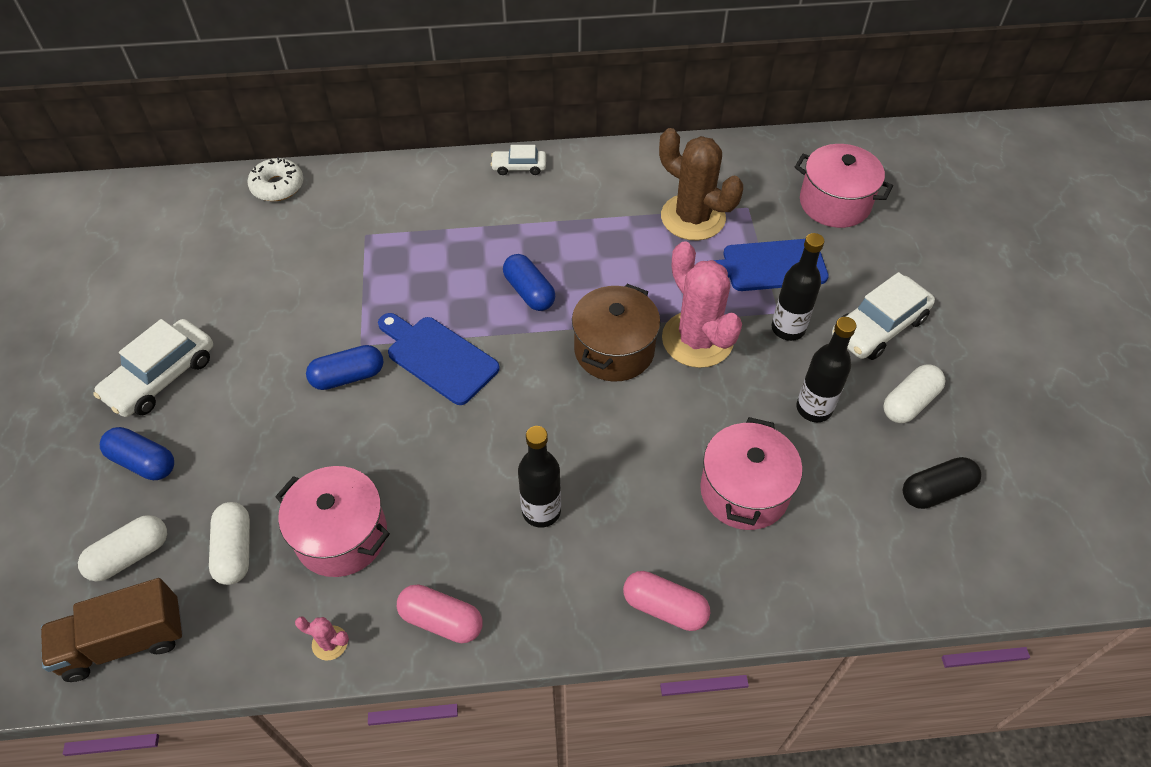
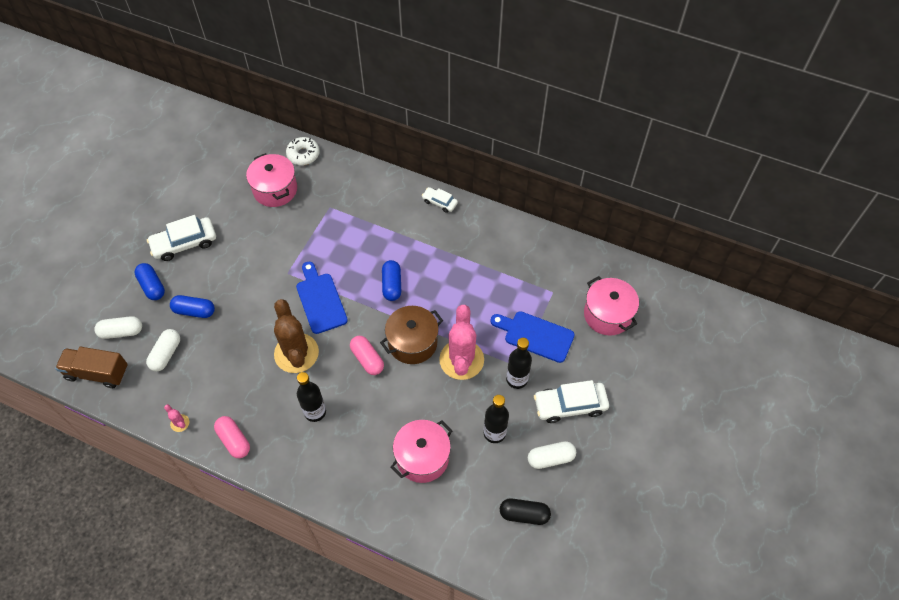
camera: 30 degrees right, 5 degrees up
pink pot [275,466,390,577] -> pink pot moved to [246,153,297,207]
blue capsule [306,345,383,390] -> blue capsule moved to [170,295,215,318]
pink capsule [623,571,710,631] -> pink capsule moved to [350,336,384,375]
brown cactus [659,128,743,241] -> brown cactus moved to [274,299,319,373]

